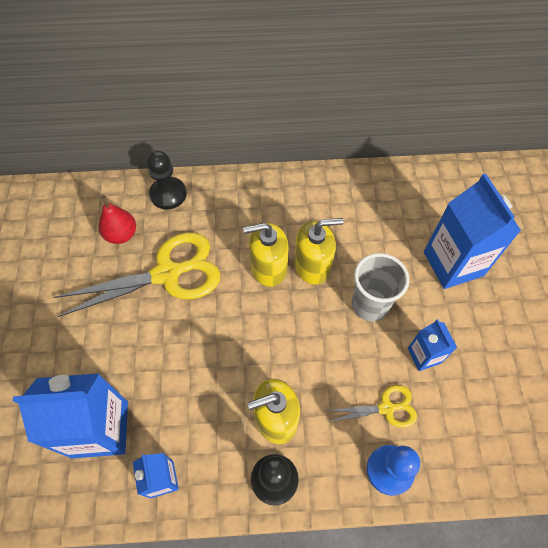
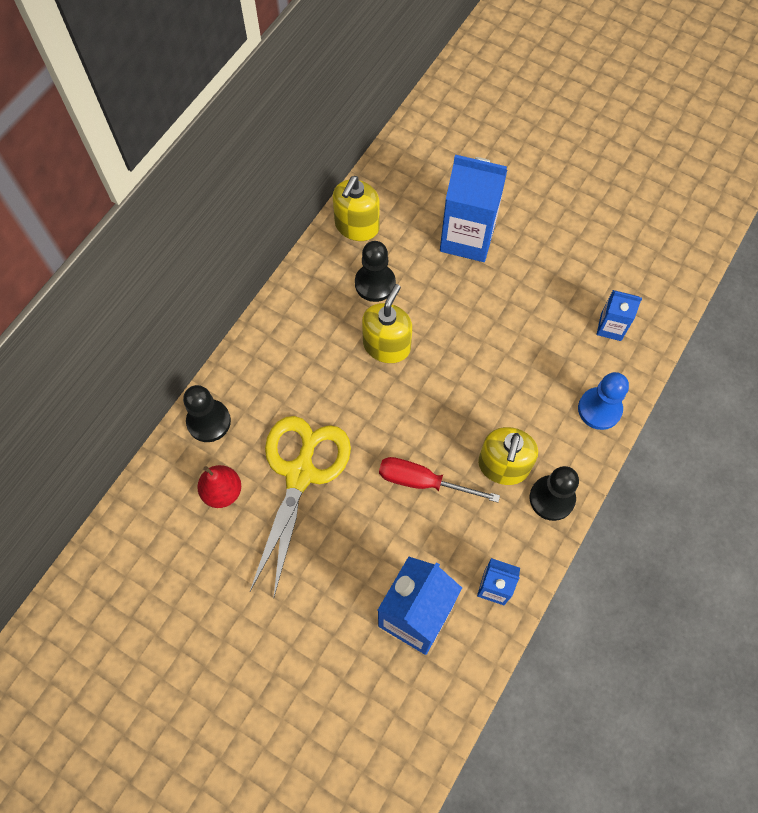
camera: 55 degrees left, 5 degrees up
yellow soap dispenser [243,223,289,287] -> yellow soap dispenser moved to [333,176,380,241]
yellow scissors [326,385,417,428] -> none
grey cup [352,253,409,321] -> none
blue carton [408,319,457,371] -> blue carton moved to [597,290,642,341]
none -> black pawn [355,241,396,302]
none -> red screwdriver [379,457,500,502]

